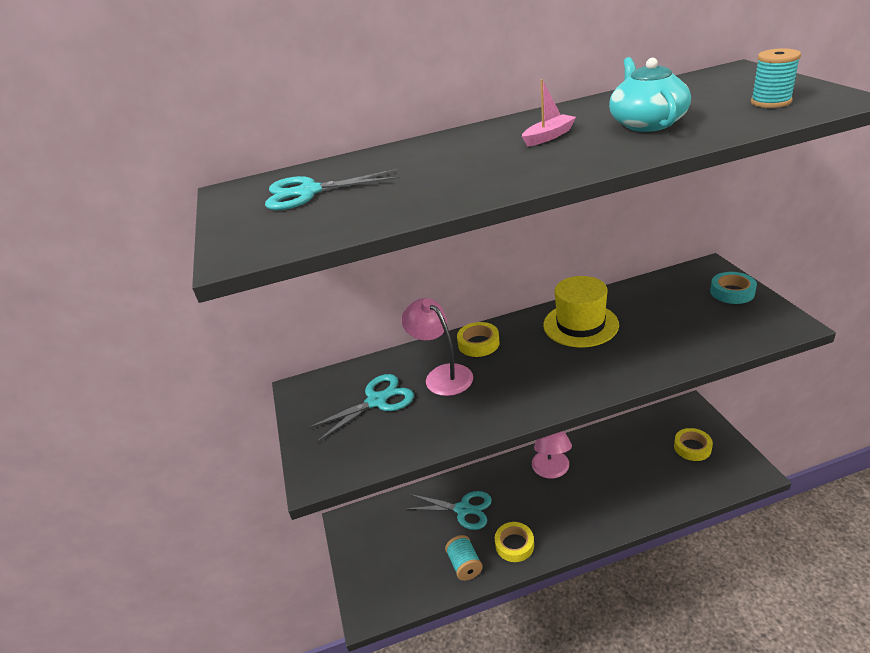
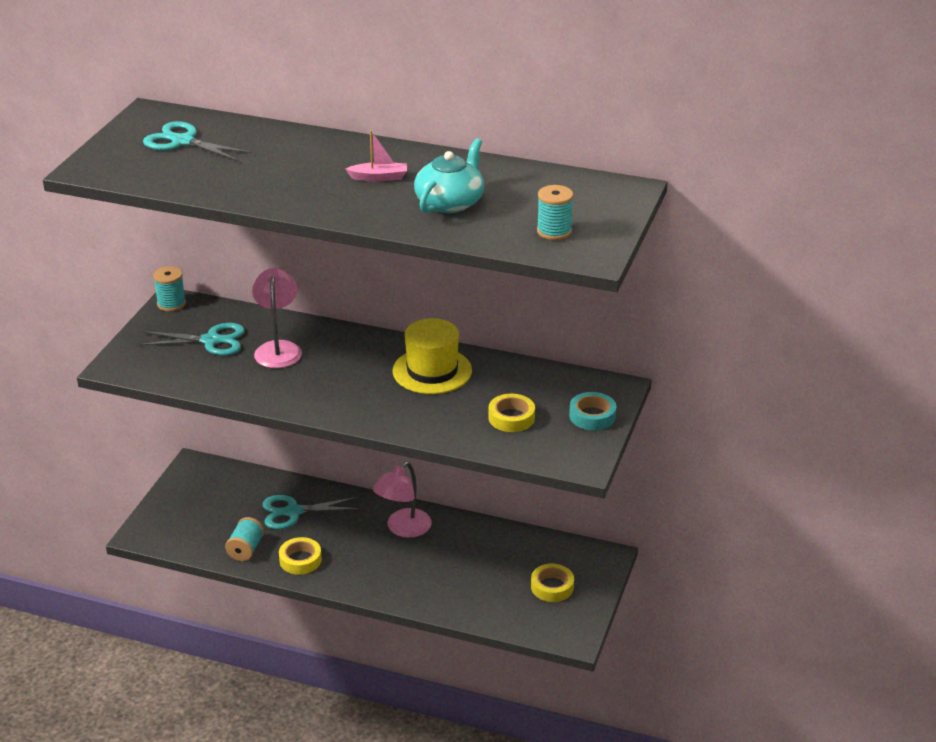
camera: 30 degrees right, 0 degrees up
turquoise scissors [406,491,492,530] -> turquoise scissors turned 120 degrees clockwise [263,495,360,529]
yellow tape [457,322,500,357] -> yellow tape moved to [488,394,535,432]
none -> turquoise spool [153,266,186,312]

